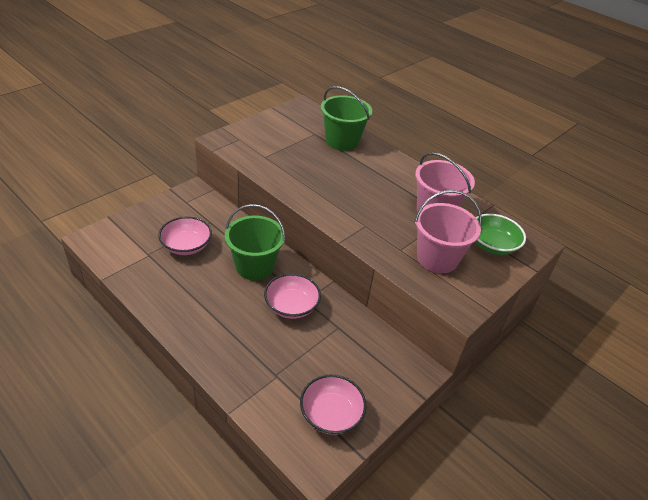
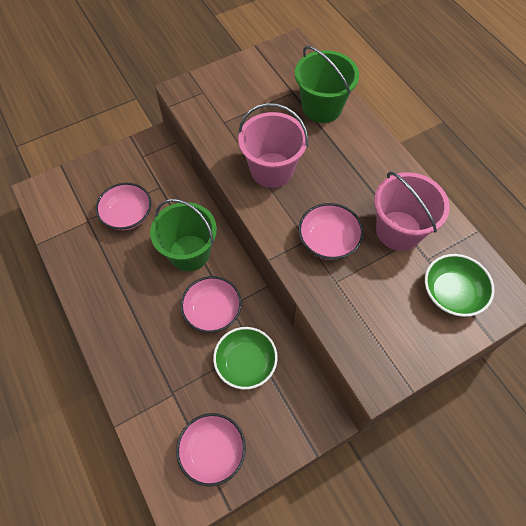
camera: 20 degrees right, 20 degrees up
pink bucket [414,190,482,273] -> pink bucket moved to [238,103,308,188]
none -> green bowl [213,327,278,390]
none -> pink bowl [298,203,364,260]

